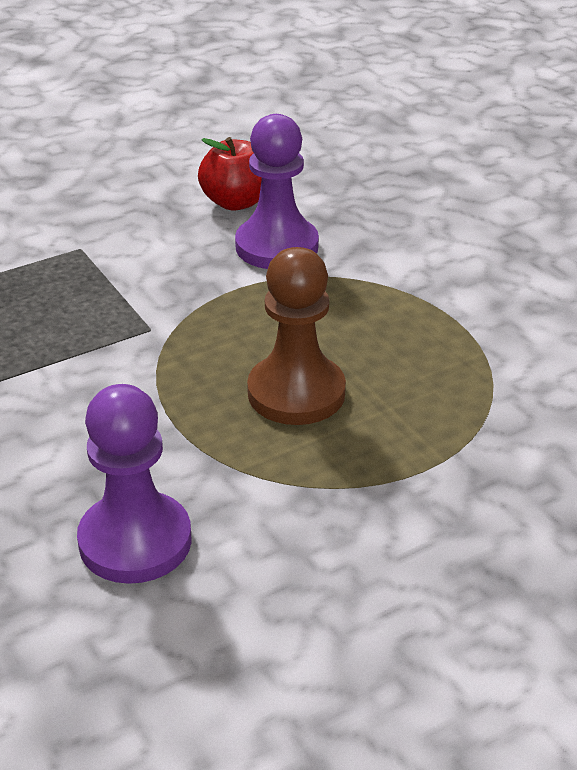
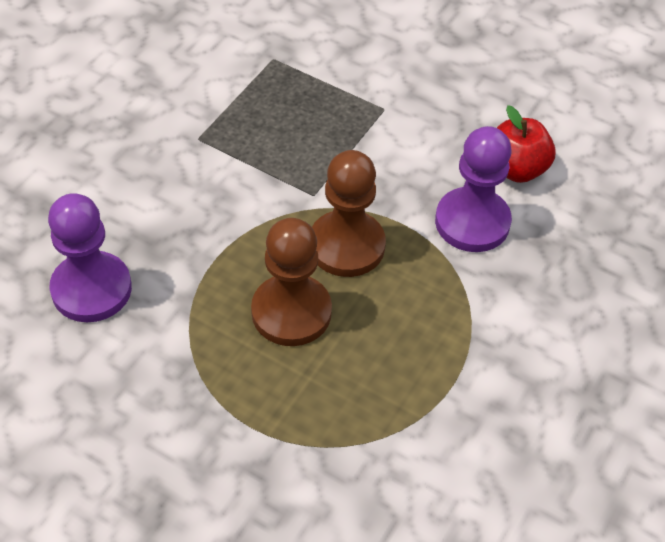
camera: 60 degrees right, 15 degrees up
none -> brown pawn [312,150,386,277]

